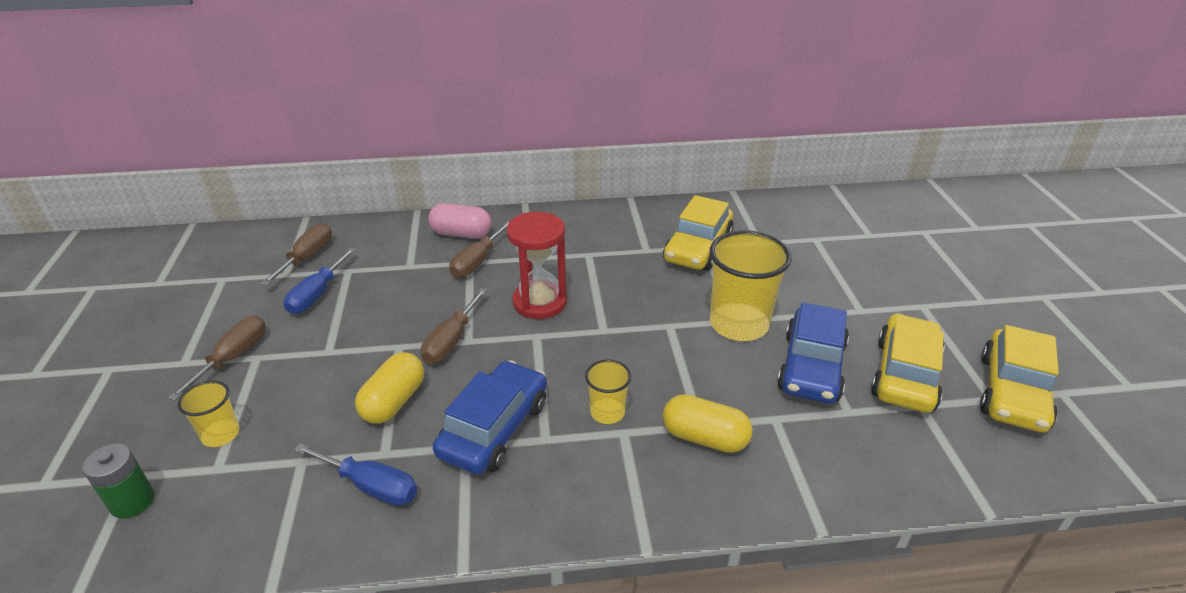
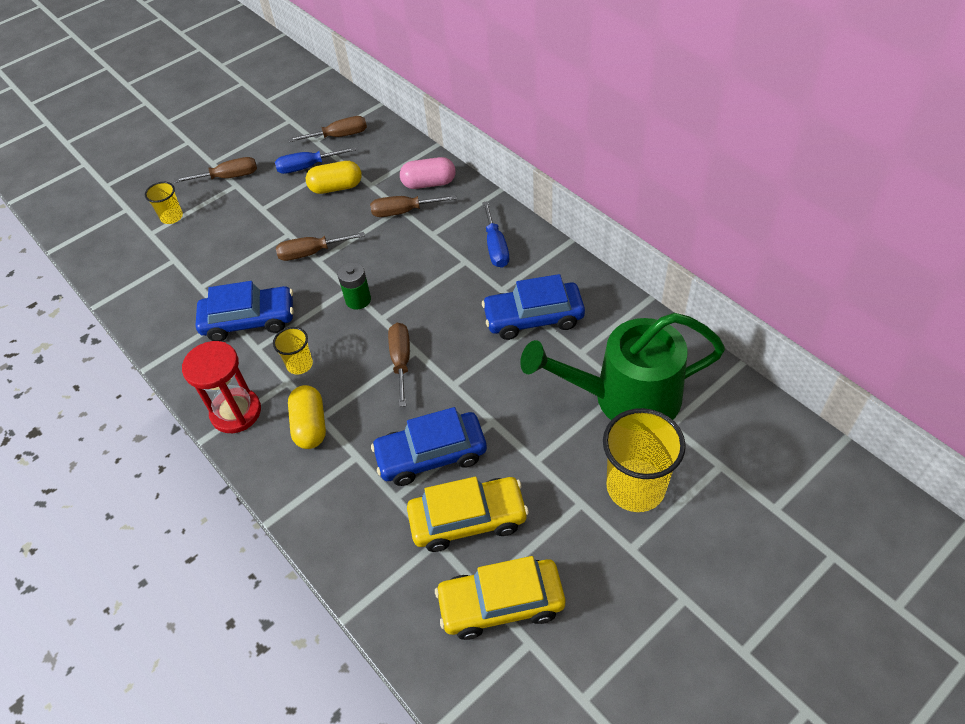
camera: 60 degrees right, 15 degrees up
green battery [83,443,155,518] -> green battery moved to [337,262,371,310]
blue screwdriver [294,443,417,506] -> blue screwdriver moved to [482,201,509,268]
yellow capsule [355,352,424,424] -> yellow capsule moved to [306,161,362,194]
pink capsule [428,203,492,239] -> pink capsule turned 75 degrees counterclockwise [400,157,456,189]
red hourglass [507,212,567,319] -> red hourglass moved to [182,341,261,433]
yellow car [663,195,734,271] -> blue car [482,274,585,340]
yellow cup [710,230,792,341] -> yellow cup moved to [603,408,686,512]
none -> brown screwdriver [388,323,410,407]
none -> green watering can [520,313,725,420]

